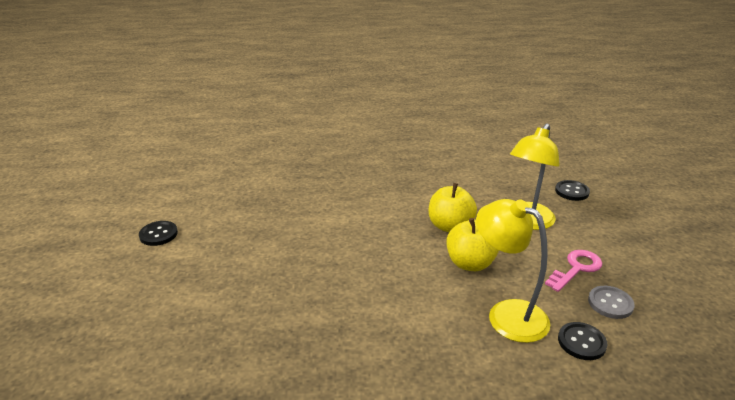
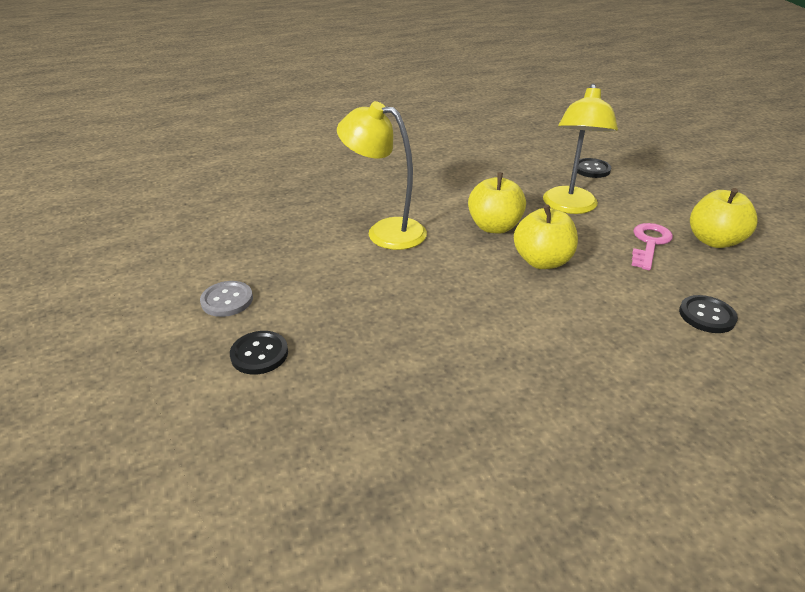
camera: 20 degrees left, 5 degrees up
black button [139,221,178,246] -> black button moved to [230,331,288,375]
yellow lamp [476,199,550,343] -> yellow lamp moved to [337,101,427,250]
grey button [588,286,635,319] -> grey button moved to [200,281,253,317]
none -> yellow apple [690,188,758,248]

